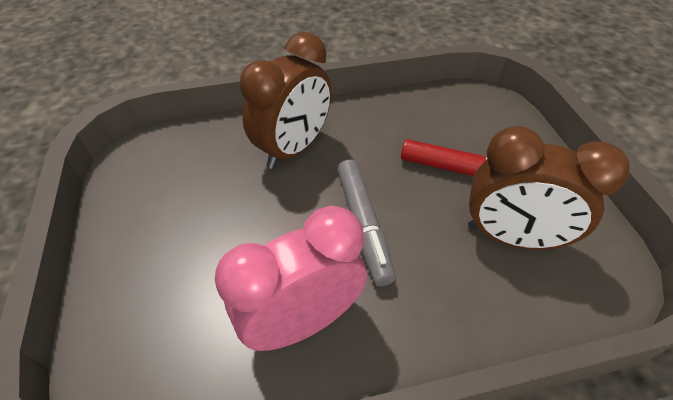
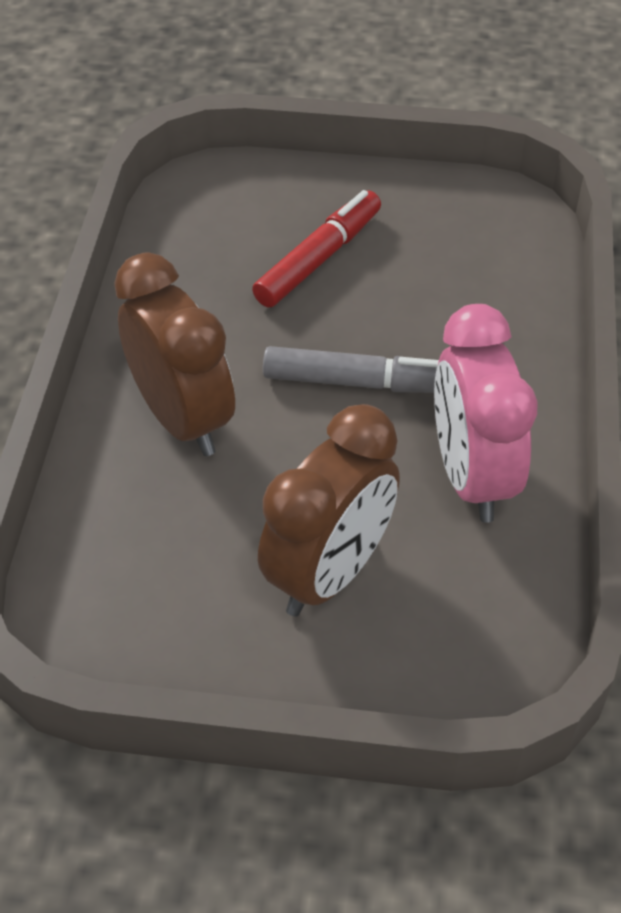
camera: 70 degrees left, 0 degrees up
brown clock [468,126,630,250] -> brown clock moved to [258,404,400,617]

